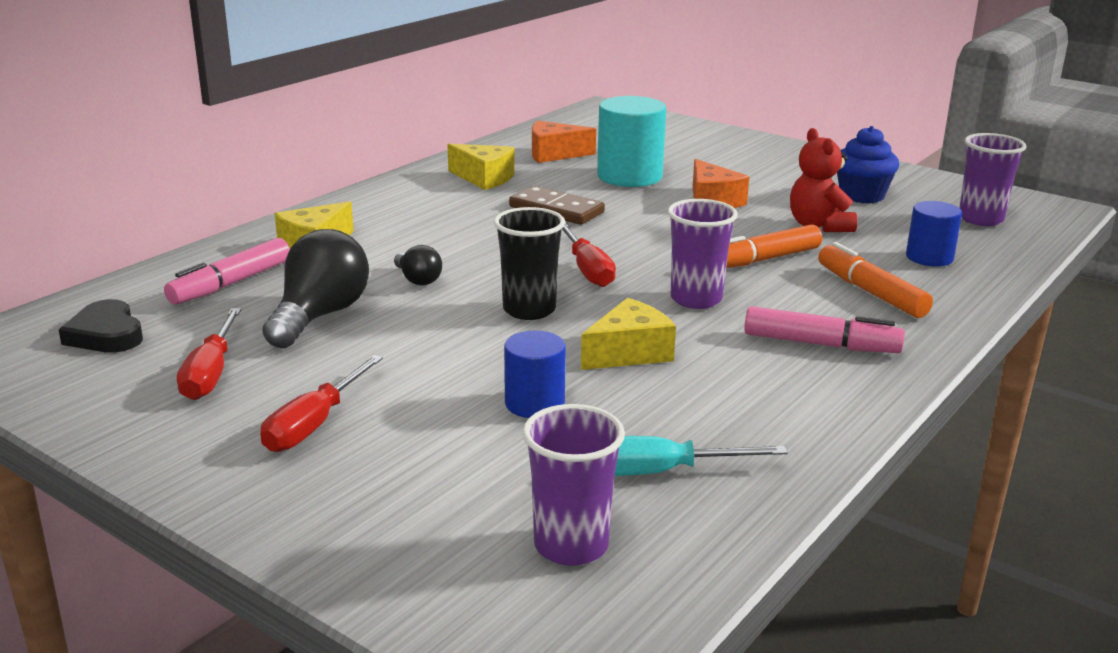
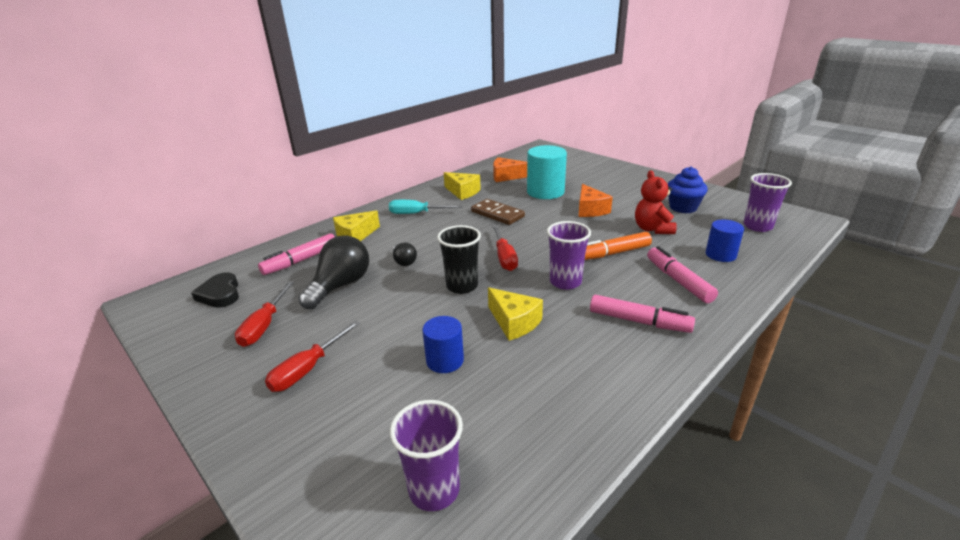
camera: 10 degrees right, 5 degrees up
yellow cheese [581,298,676,370] -> yellow cheese turned 75 degrees clockwise [488,288,543,341]
turquoise screwdriver [614,436,788,476] -> turquoise screwdriver moved to [389,200,462,214]
orange marker [818,242,933,318] -> pink marker [647,246,718,303]

